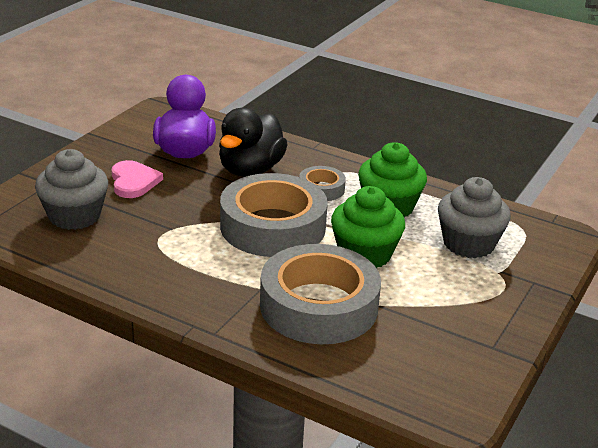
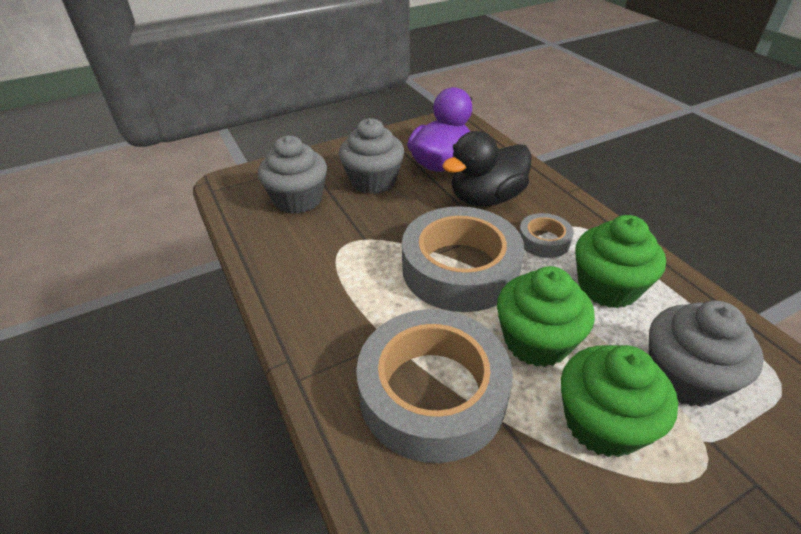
camera: 35 degrees right, 10 degrees up
pink heart [111,160,163,198] -> grey cupcake [339,118,404,194]
none -> green cupcake [561,345,678,457]

